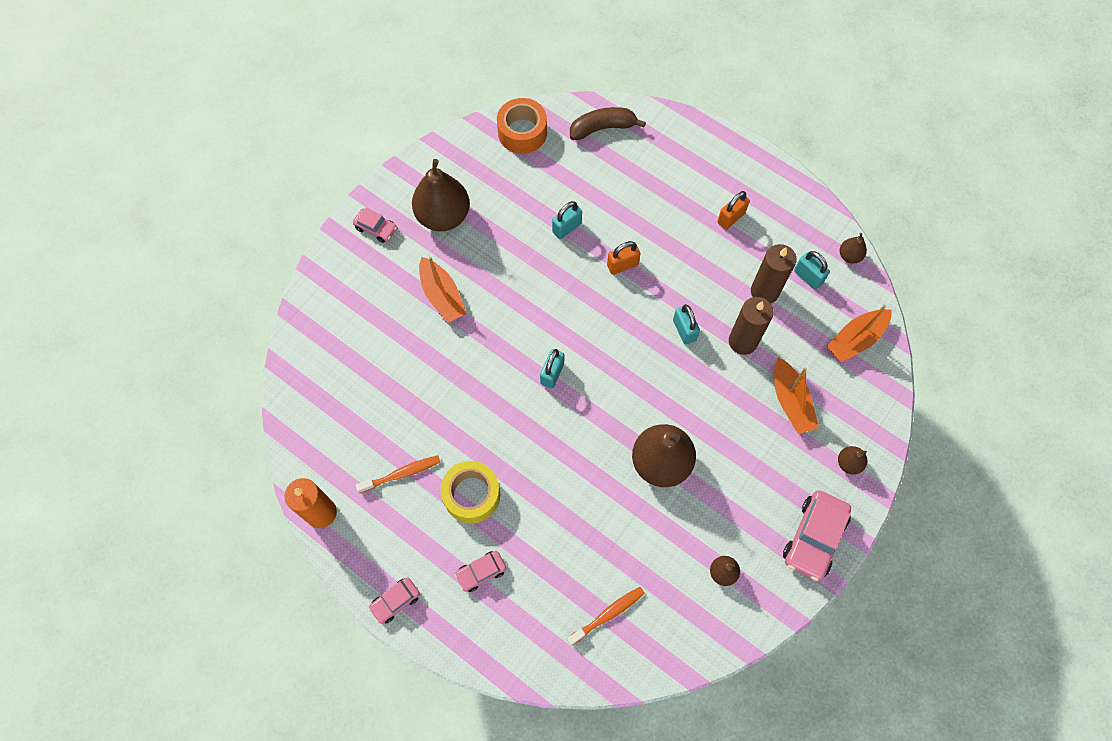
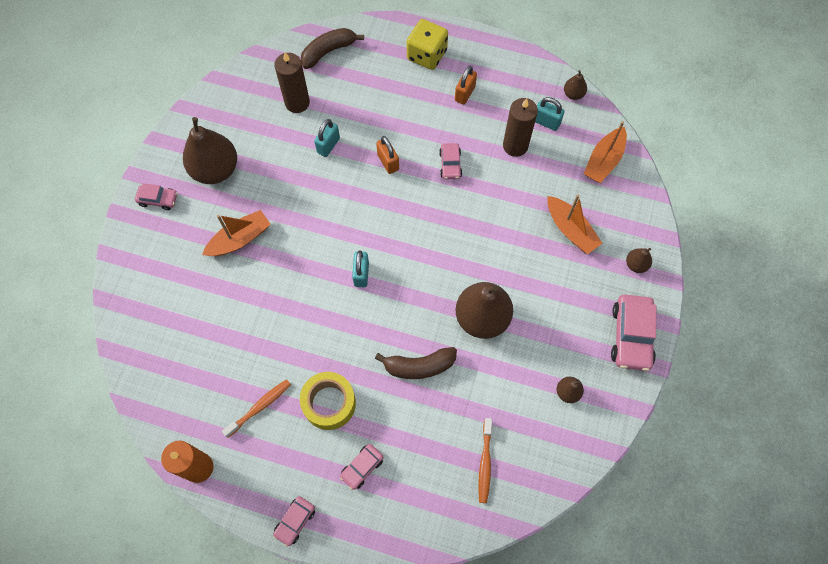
camera: 20 degrees left, 0 degrees up
orange boat [419,257,467,323] -> orange boat turned 75 degrees counterclockwise [202,210,271,256]
orange tape [497,98,547,154] -> none
orange toothbrush [567,587,645,646] -> orange toothbrush turned 150 degrees clockwise [478,418,492,503]
orange padlock [607,241,641,275] -> orange padlock turned 75 degrees counterclockwise [376,136,399,174]
turquoise padlock [673,304,700,345] -> none
brown candle [729,297,774,355] -> brown candle moved to [274,52,310,113]
none -> brown banana [375,347,457,379]
none -> yellow dice [407,19,448,70]
none -> pink car [439,143,462,180]

